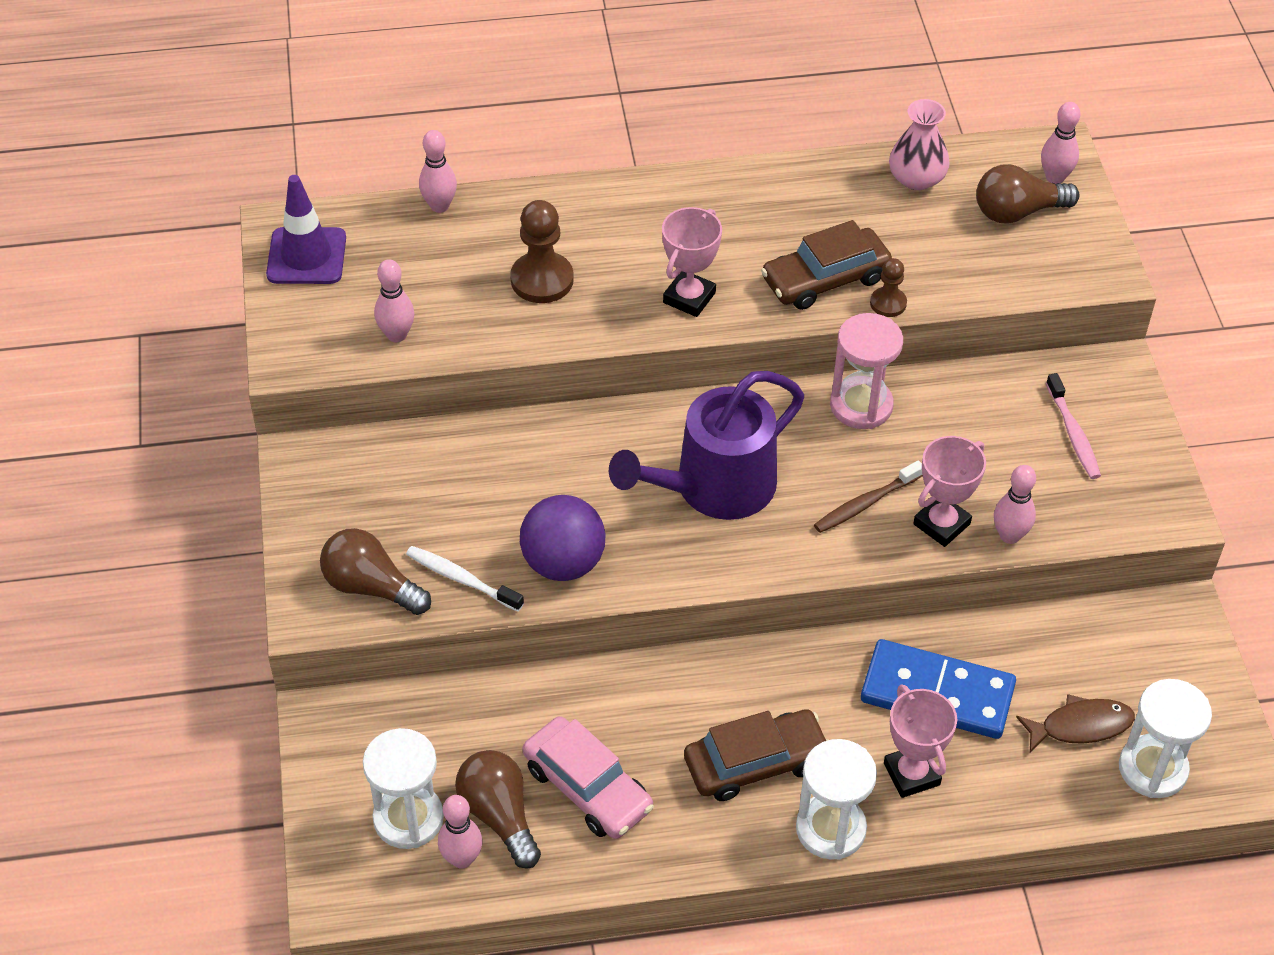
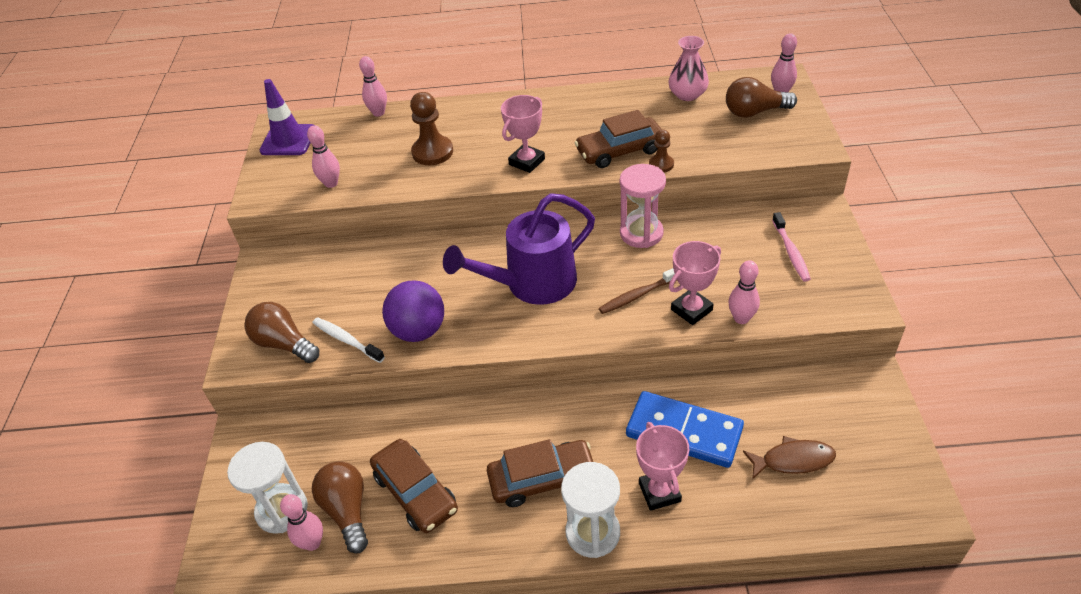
camera: 10 degrees right, 5 degrees down
pink car [523,716,654,839] -> brown car [370,439,458,533]
white hourglass [1119,679,1212,798] -> none

